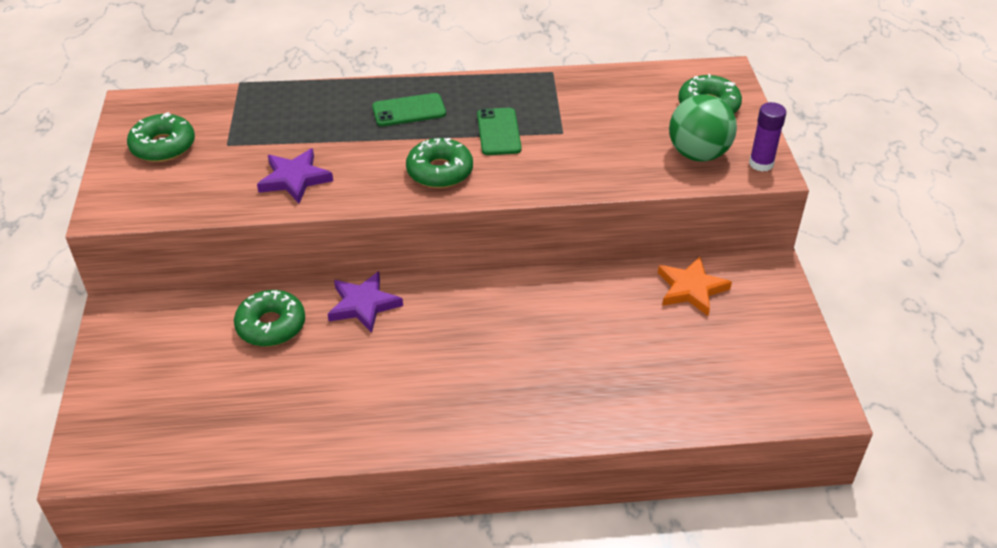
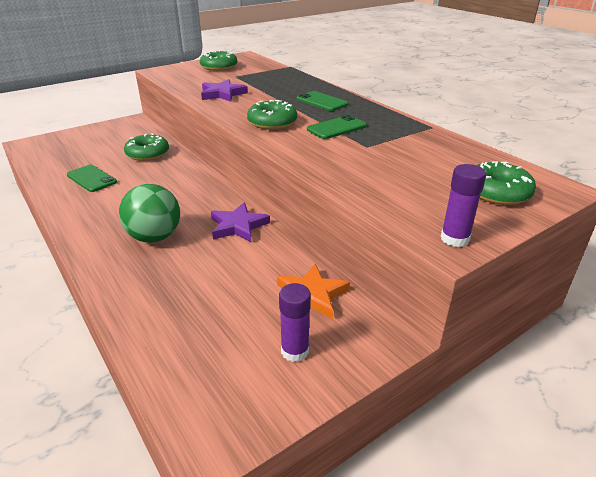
camera: 60 degrees right, 10 degrees down
purple star [328,271,403,333] -> purple star moved to [211,202,270,242]
green ball [669,94,737,161] -> green ball moved to [119,184,180,243]
none -> green phone [67,165,117,192]
none -> purple glue stick [279,283,311,362]

